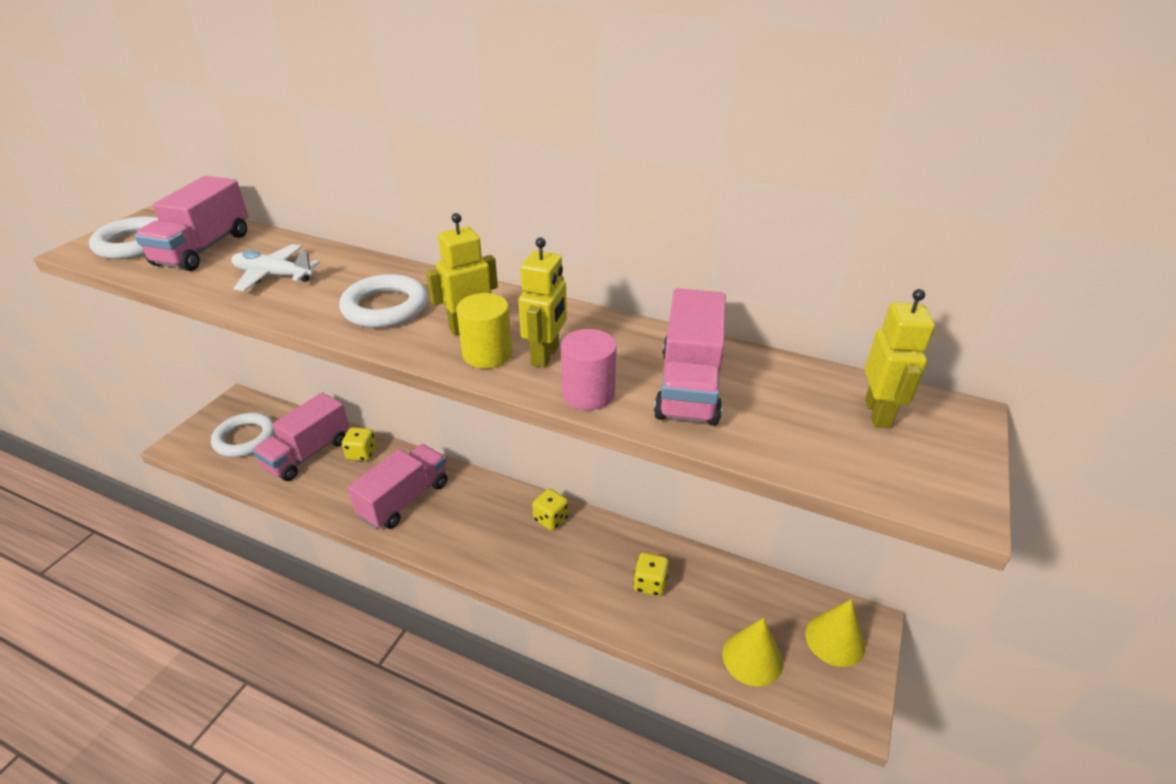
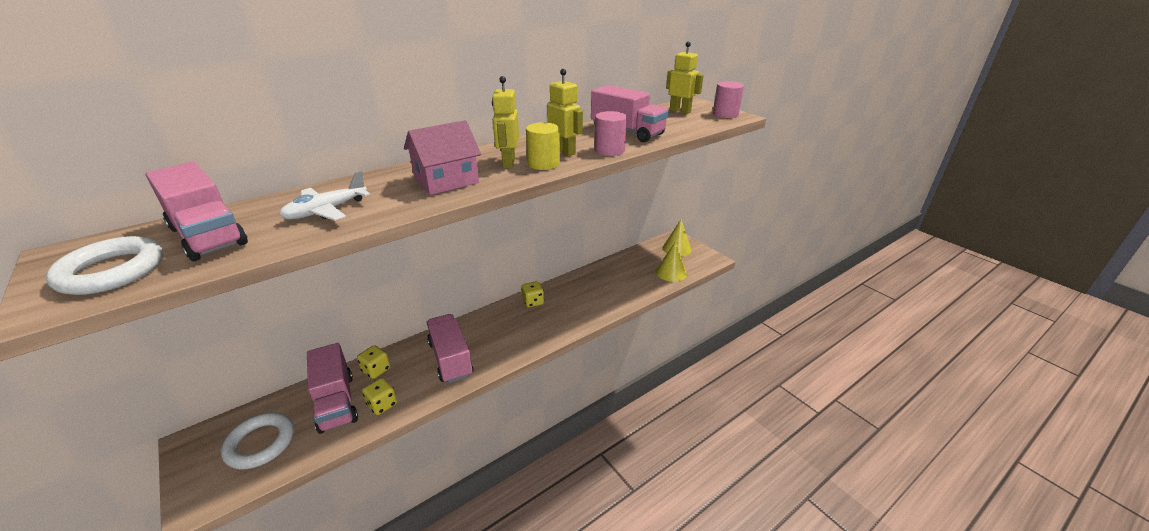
camera: 60 degrees left, 5 degrees down
white ring [339,274,428,328] -> pink house [404,120,481,195]
yellow dice [633,553,669,596] -> yellow dice moved to [362,378,397,415]
none -> pink cylinder [713,81,744,118]

